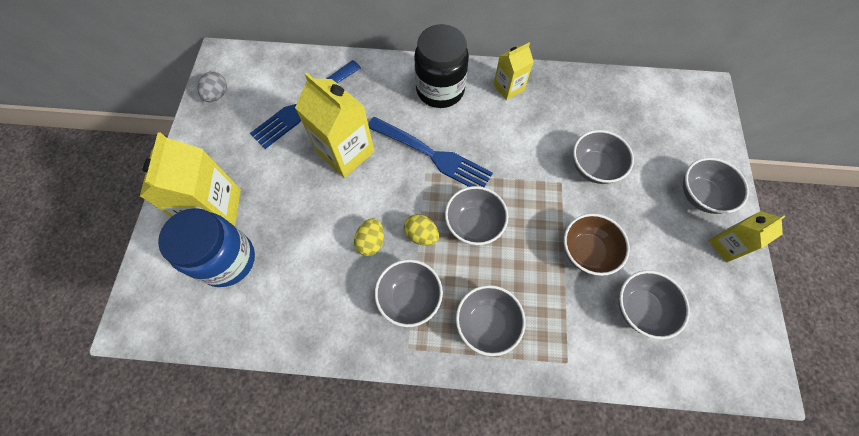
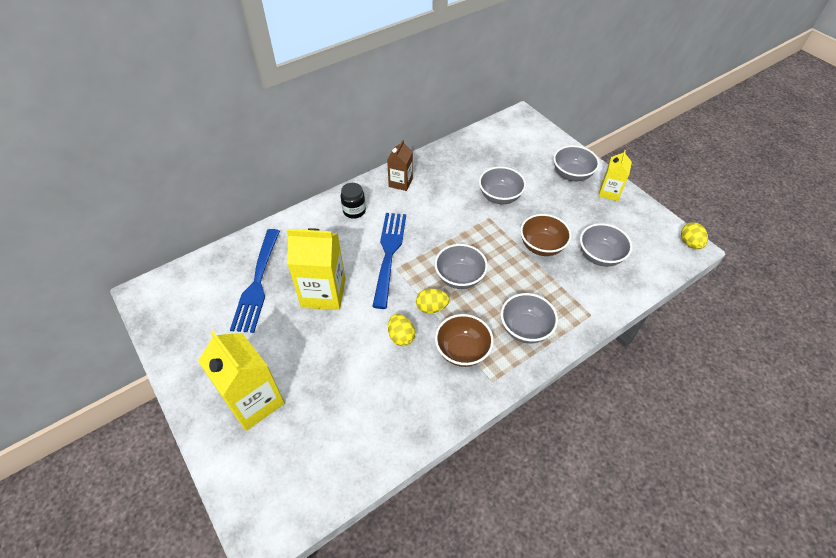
camera: 40 degrees left, 15 degrees down
blue jar [158,208,255,287] -> none
grey egg [197,72,227,102] -> none
blue fork [368,117,493,187] -> blue fork turned 75 degrees counterclockwise [372,213,406,309]
grey bowl [375,259,443,327] -> brown bowl [435,314,494,367]
black jar [414,24,469,108] -> black jar [341,183,366,219], size x0.53
yellow carton [494,43,534,100] -> brown carton [387,140,413,191]
none -> yellow egg [681,223,708,249]

